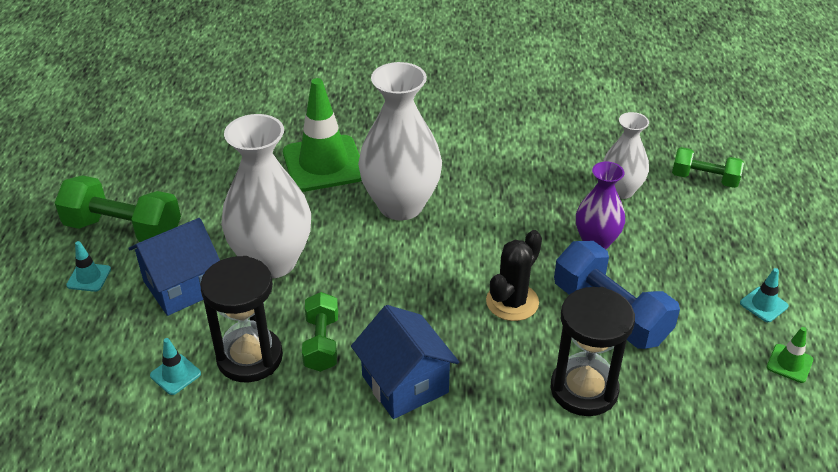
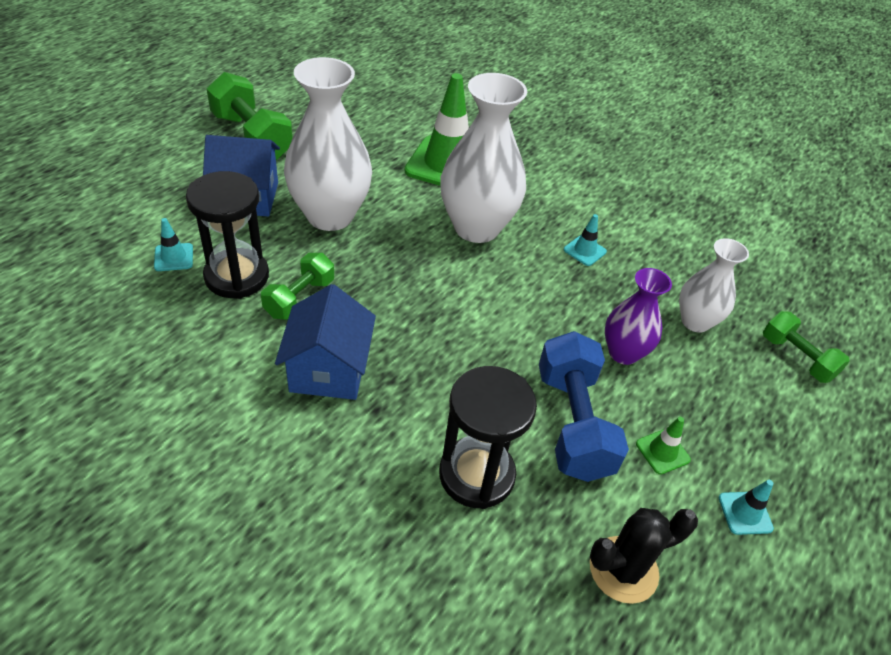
camera: 30 degrees right, 5 degrees up
turquoise traffic cone [66,241,111,292] -> turquoise traffic cone moved to [564,214,607,266]
black cactus [486,230,542,321] -> black cactus moved to [590,508,698,604]
green traffic cone [767,327,813,383] -> green traffic cone moved to [636,417,691,475]

